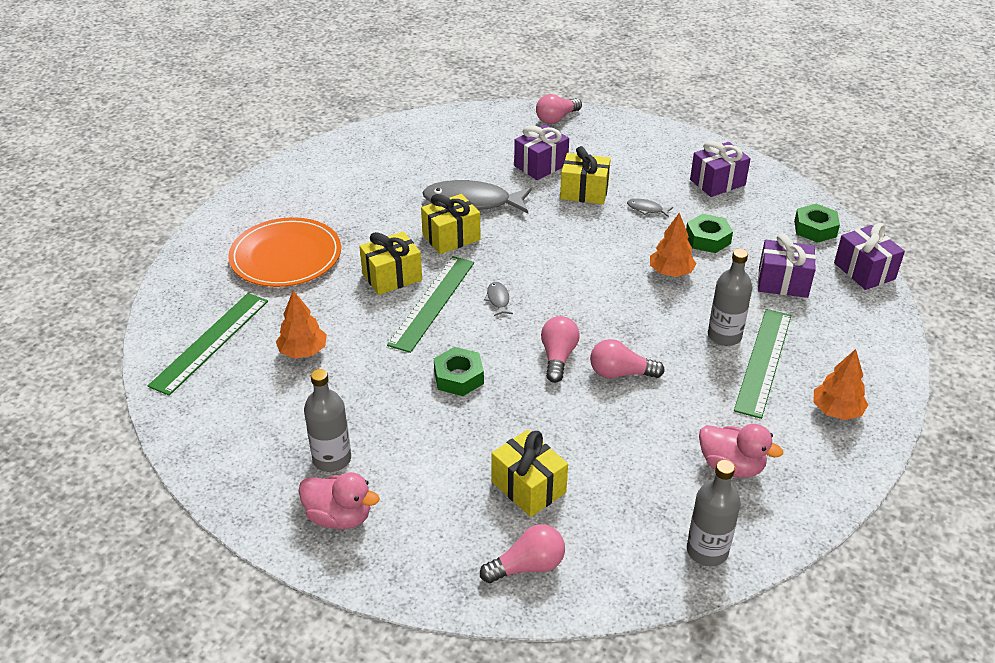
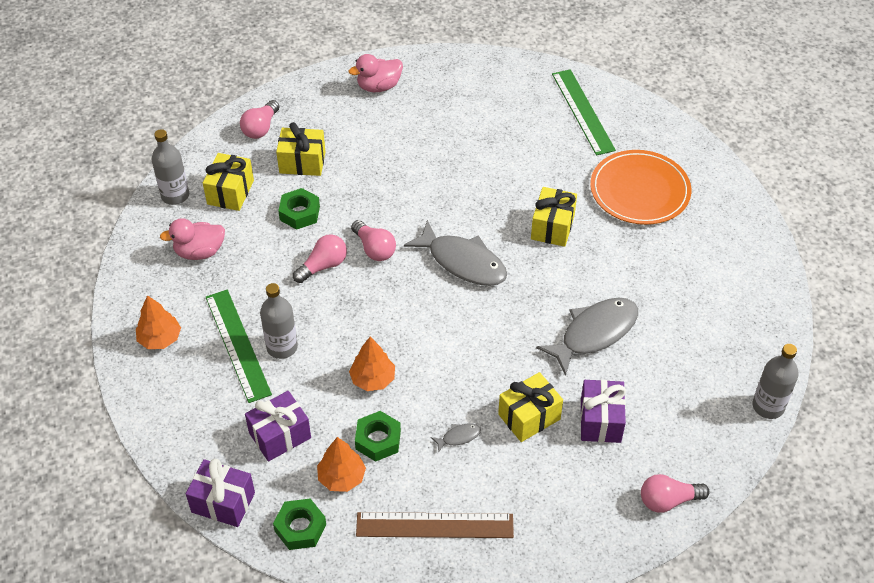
camera: 135 degrees right, 10 degrees up
orange tree [276,291,327,359] -> orange tree moved to [317,437,366,492]
grey bottle [304,369,351,472] -> grey bottle moved to [752,344,799,419]
green ruler [387,256,474,353] -> none
yellow gift [421,194,481,254] -> yellow gift moved to [203,153,254,211]
green nut [434,347,484,396] -> green nut moved to [278,188,320,230]
grey fish [484,282,513,316] -> grey fish [404,220,507,286], size x2.39
pink light bulb [536,94,582,124] -> pink light bulb turned 105 degrees counterclockwise [641,474,709,513]
purple gift [690,140,751,197] -> brown ruler [356,512,514,538]

